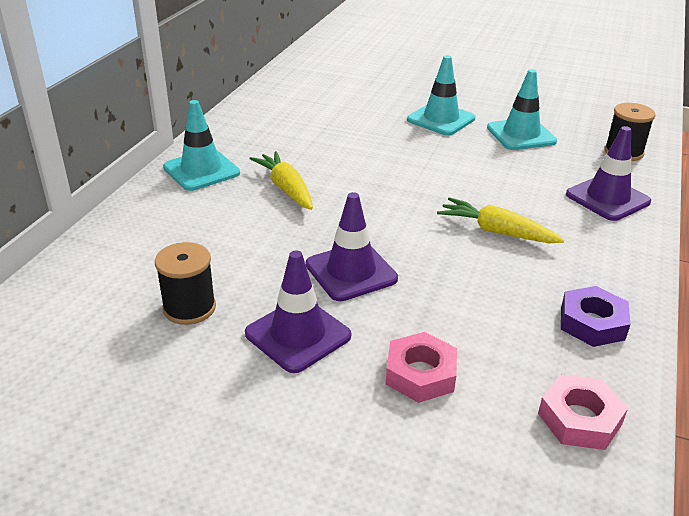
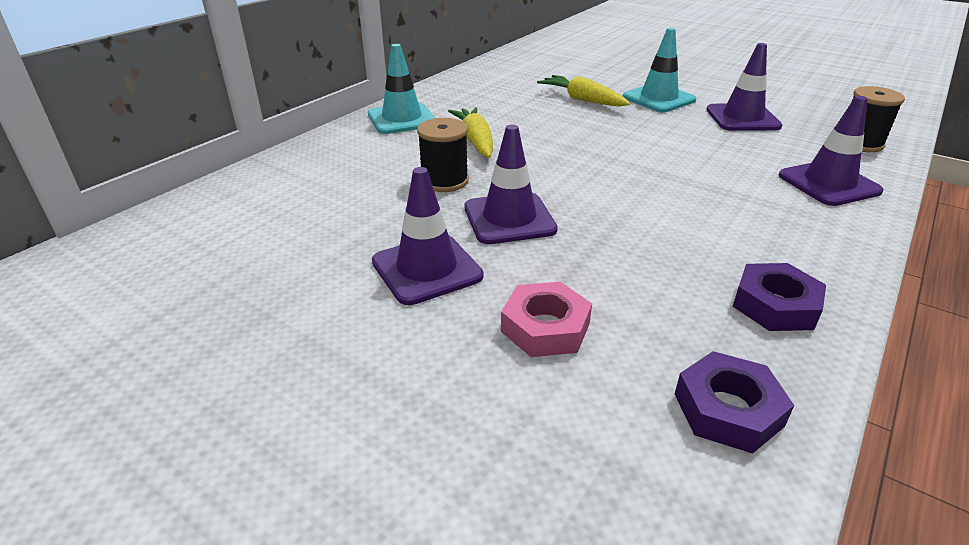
camera: 15 degrees right, 0 degrees up
black spool [155,242,216,325] -> black spool moved to [417,118,469,192]
yellow carrot [437,197,564,243] -> yellow carrot moved to [537,75,630,107]
turquoise traffic cone [487,69,557,150] -> purple traffic cone [706,43,782,131]
pink nut [538,374,628,450] -> purple nut [675,351,794,454]

